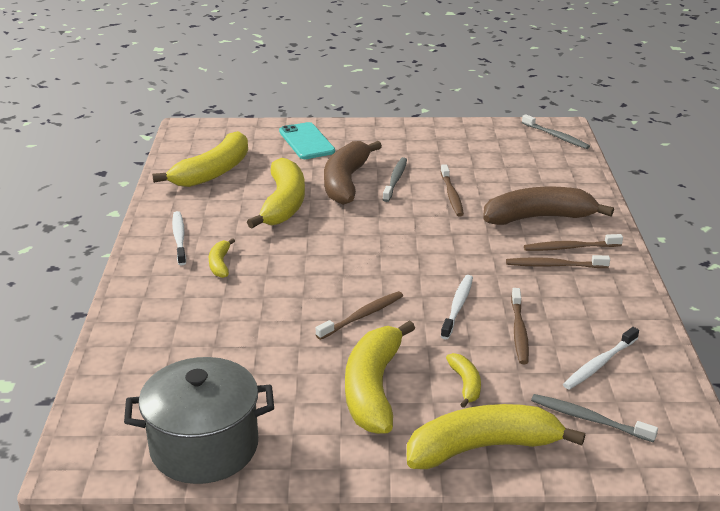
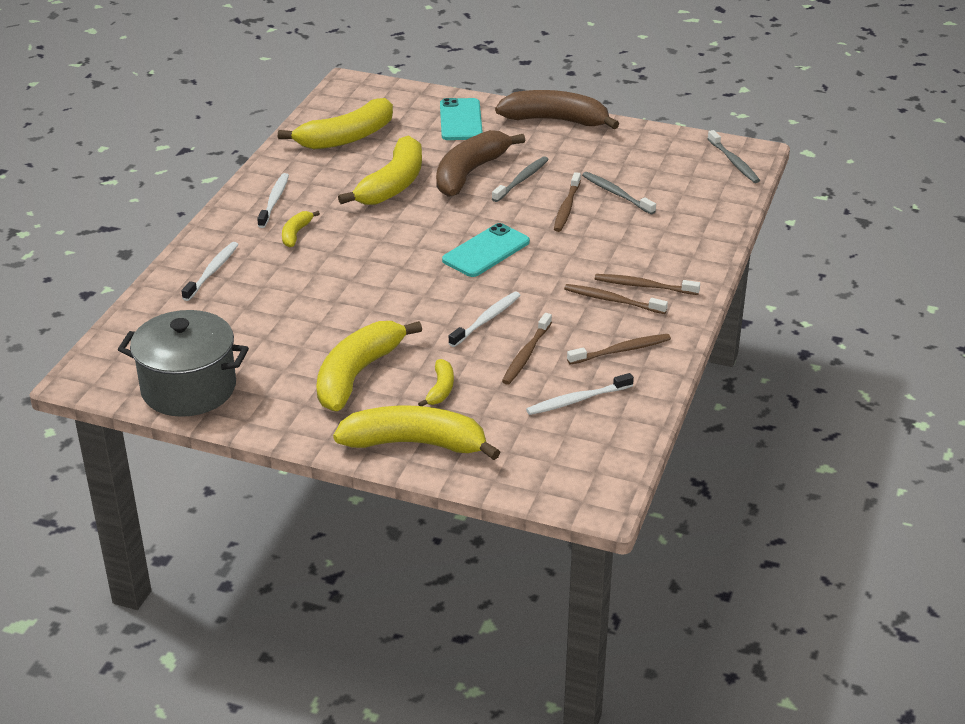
camera: 20 degrees right, 5 degrees up
brown toothbrush [316,291,403,340] -> brown toothbrush moved to [567,334,671,365]
brown banana [483,187,614,225] -> brown banana moved to [495,90,619,129]
grey toothbrush [531,394,658,442] -> grey toothbrush moved to [582,172,656,214]
none -> white toothbrush [181,242,239,301]
none -> turquoise phone [442,223,530,277]

